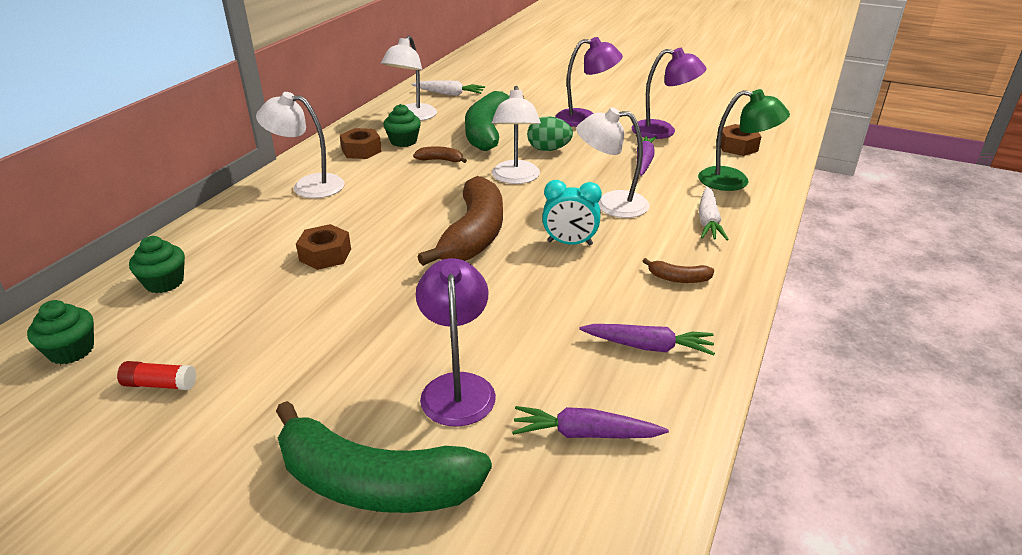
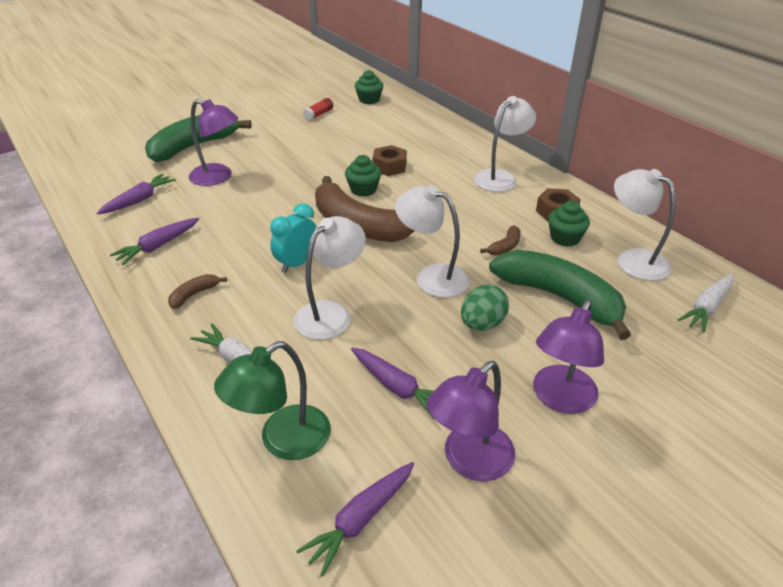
camera: 120 degrees right, 5 degrees up
green cupcake [129,236,185,293] -> green cupcake moved to [345,155,381,197]
brown nut [721,124,762,156] -> purple carrot [296,462,414,577]

